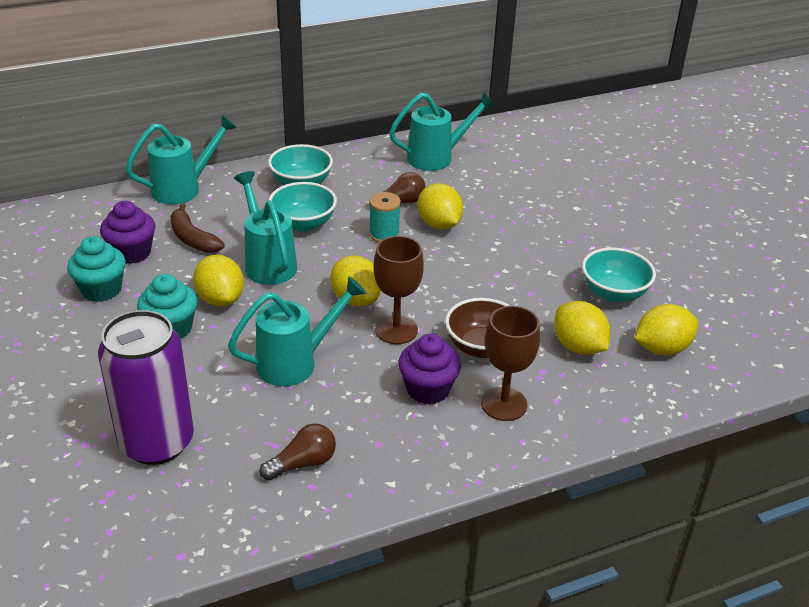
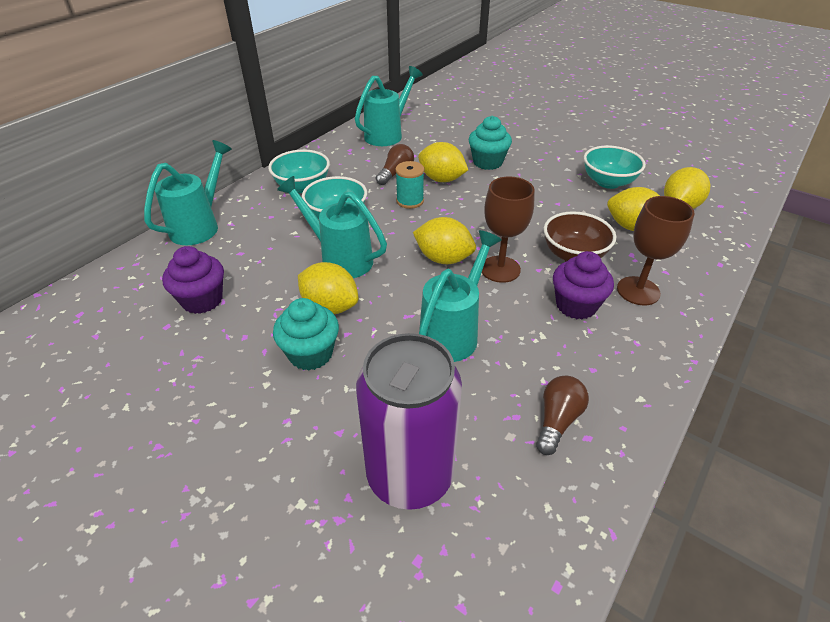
camera: 30 degrees left, 5 degrees up
turquoise cupcake [67,236,126,302] -> turquoise cupcake moved to [468,116,512,170]
brown banana [170,203,225,253] -> none

